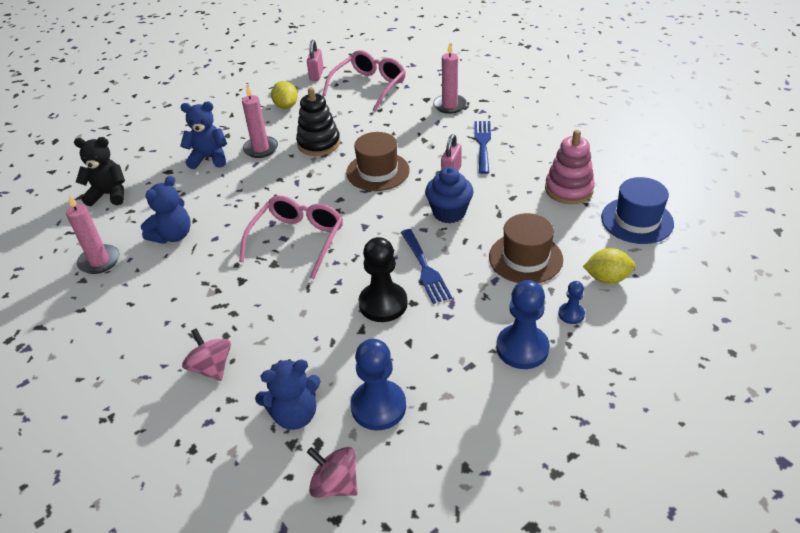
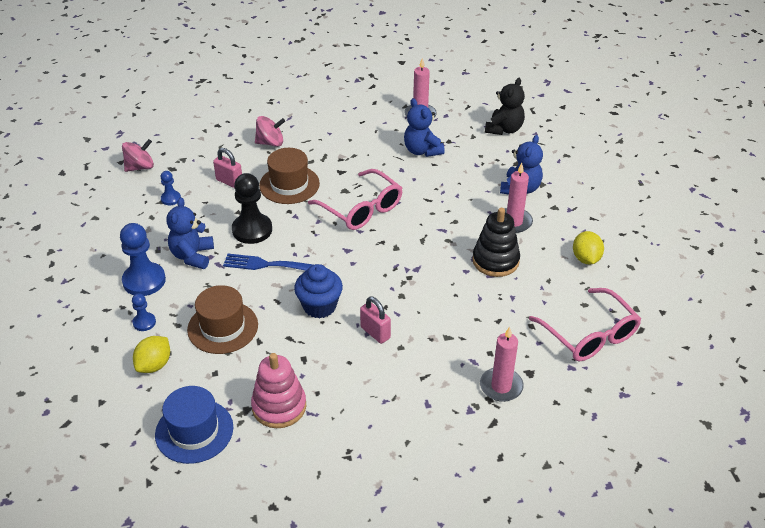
camera: 115 degrees right, 0 degrees up
blue teddy bear [255,359,321,430] -> blue teddy bear moved to [166,197,214,269]
yellow lemon [271,81,298,109] -> yellow lemon turned 75 degrees clockwise [573,231,604,264]
pink padlock [307,40,324,81] -> pink padlock moved to [213,148,242,188]
brown hat [346,132,410,191] -> brown hat moved to [259,148,320,204]
blue pawn [351,339,406,430] -> blue pawn [161,171,181,205], size x0.51
blue fork [474,121,491,174] -> none

